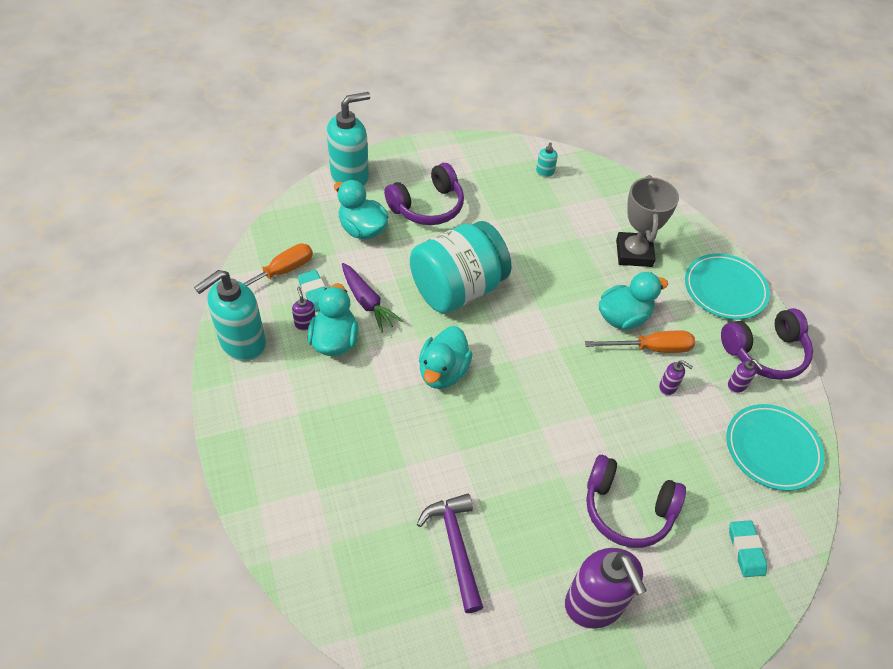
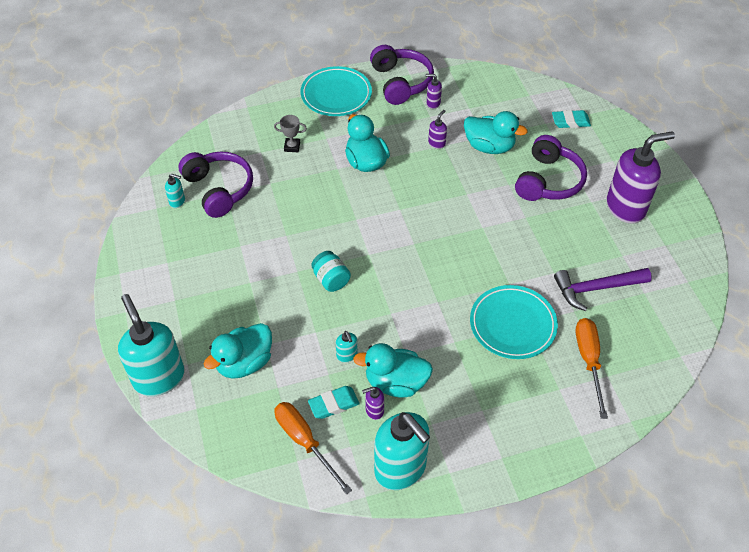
camera: 85 degrees left, 0 degrees up
purple carrot [342,263,403,333] -> turquoise soap dispenser [336,331,358,363]
purple headphones [384,163,464,225] -> purple headphones moved to [178,152,253,218]
turquoise jar [410,221,512,314] -> turquoise jar [311,251,351,292], size x0.42
turquoise duck [419,326,472,389] -> turquoise duck moved to [464,111,528,154]
orange screwdriver [585,330,695,353] -> orange screwdriver moved to [576,318,608,419]
grey trophy [616,175,679,267] -> grey trophy [274,115,307,152], size x0.46
turquoise plate [726,404,825,491] -> turquoise plate moved to [470,285,558,359]
purple soap dispenser [728,359,763,393] -> purple soap dispenser turned 135 degrees counterclockwise [426,74,442,109]

